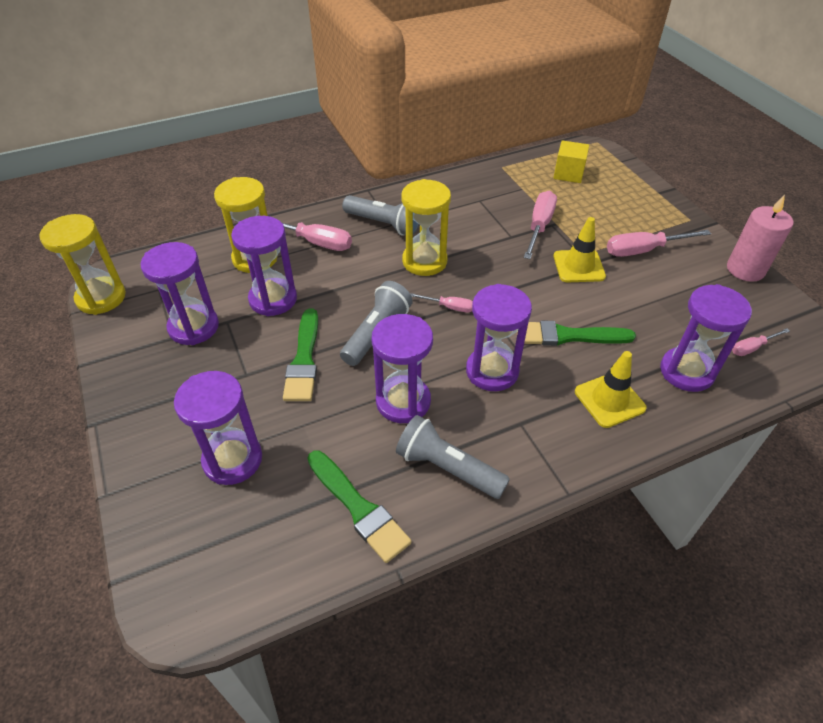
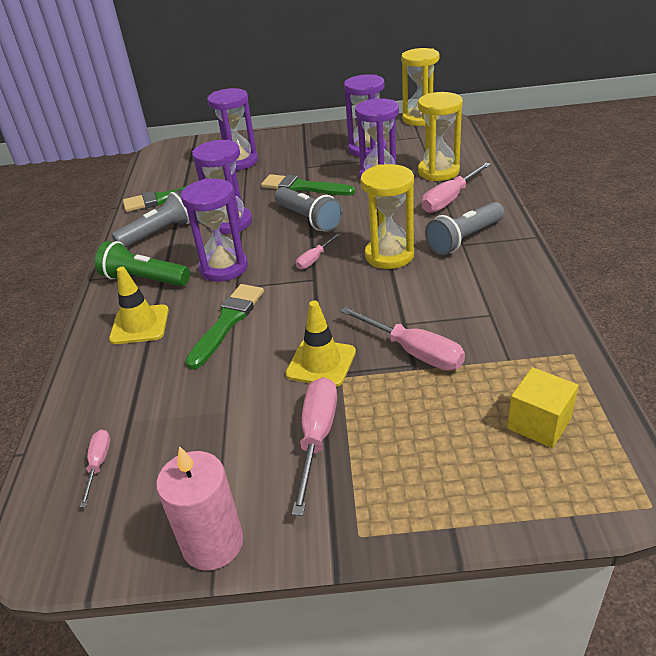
camera: 115 degrees right, 10 degrees down
purple hourglass [660,284,752,392] -> none
none -> green flashlight [95,241,190,286]

